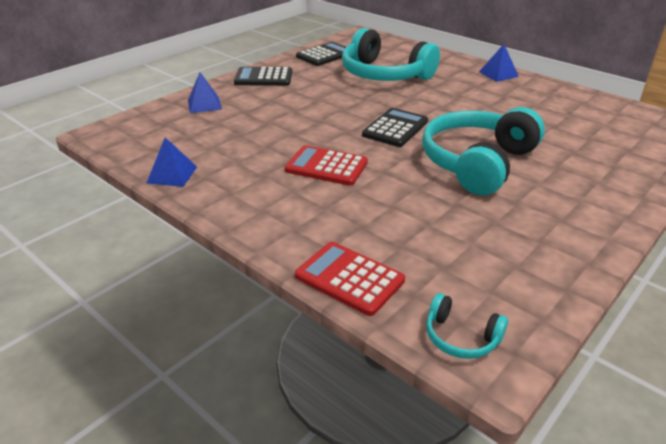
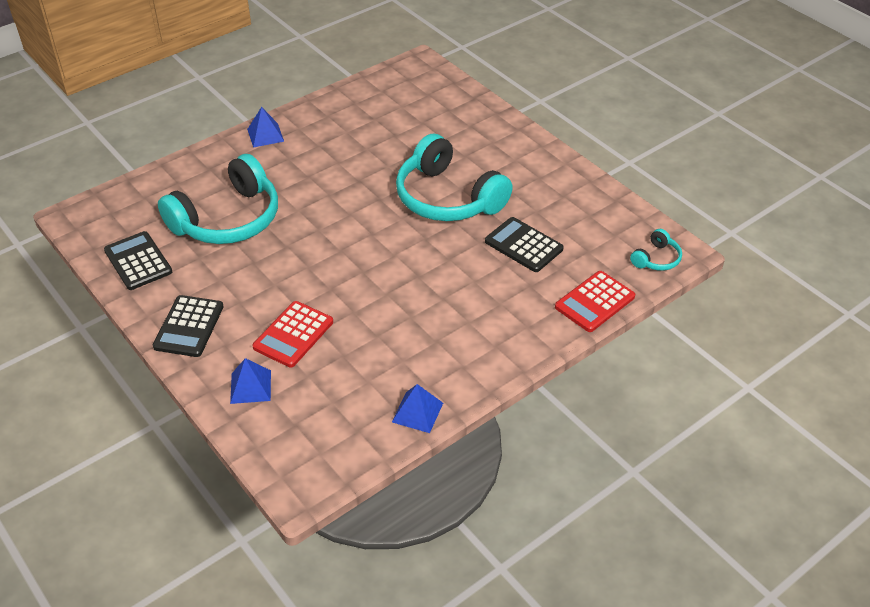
camera: 80 degrees left, 10 degrees up
red calculator [285,145,368,186] -> red calculator moved to [252,301,333,368]
black calculator [362,108,428,147] -> black calculator moved to [485,217,564,272]

